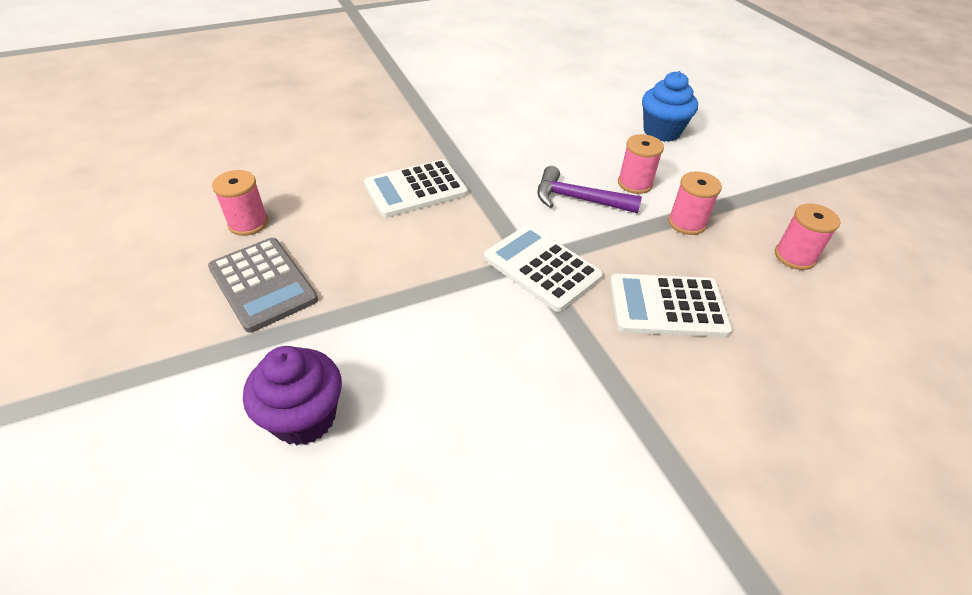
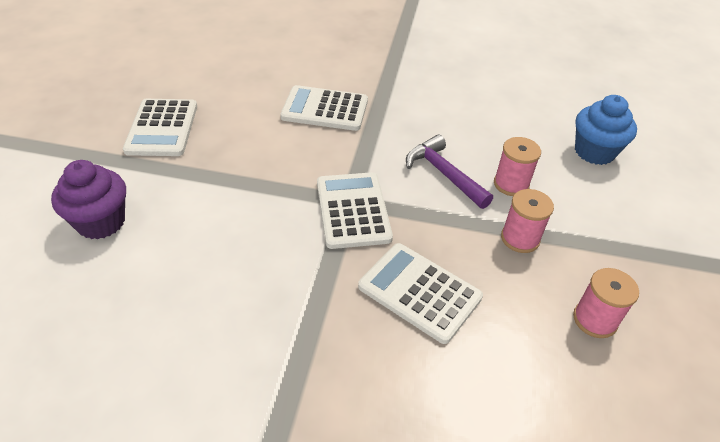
camera: 35 degrees right, 0 degrees up
grey calculator [208,238,318,333] -> white calculator [123,99,197,156]
pink spool [212,170,268,236] -> none

